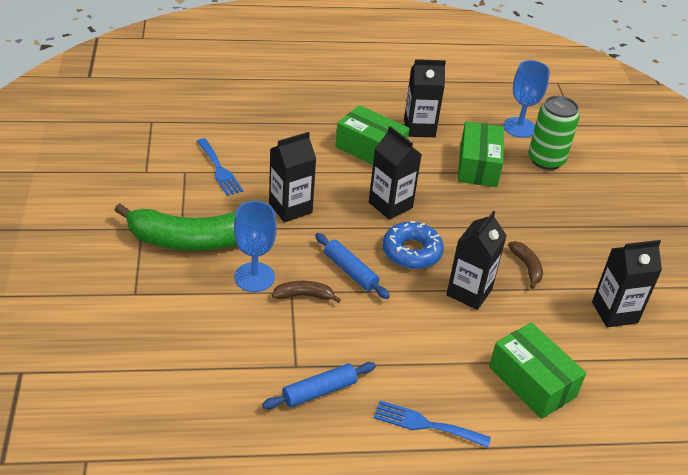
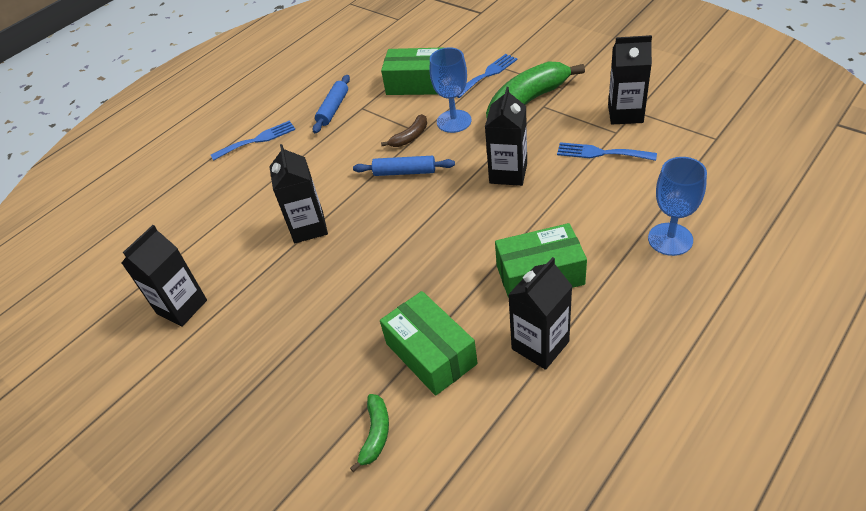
camera: 145 degrees right, 5 degrees up
black carton [369,126,422,220] -> black carton moved to [608,35,652,124]
blue donut [382,221,444,269] -> none
green box [489,322,586,419] -> green box moved to [381,48,442,95]
blue goblet [503,60,550,138] -> blue goblet moved to [648,157,707,256]
brown banana [508,241,543,289] -> none
green can [528,96,580,170] -> green banana [350,394,389,472]
none -> blue fork [457,54,518,98]

